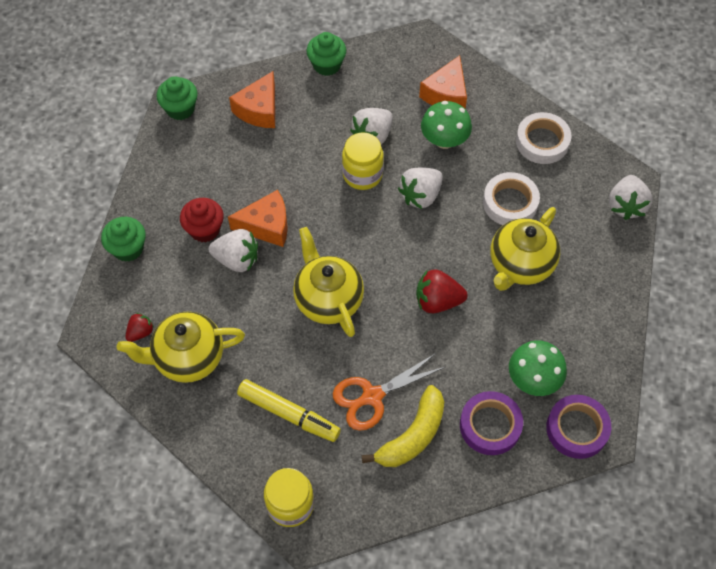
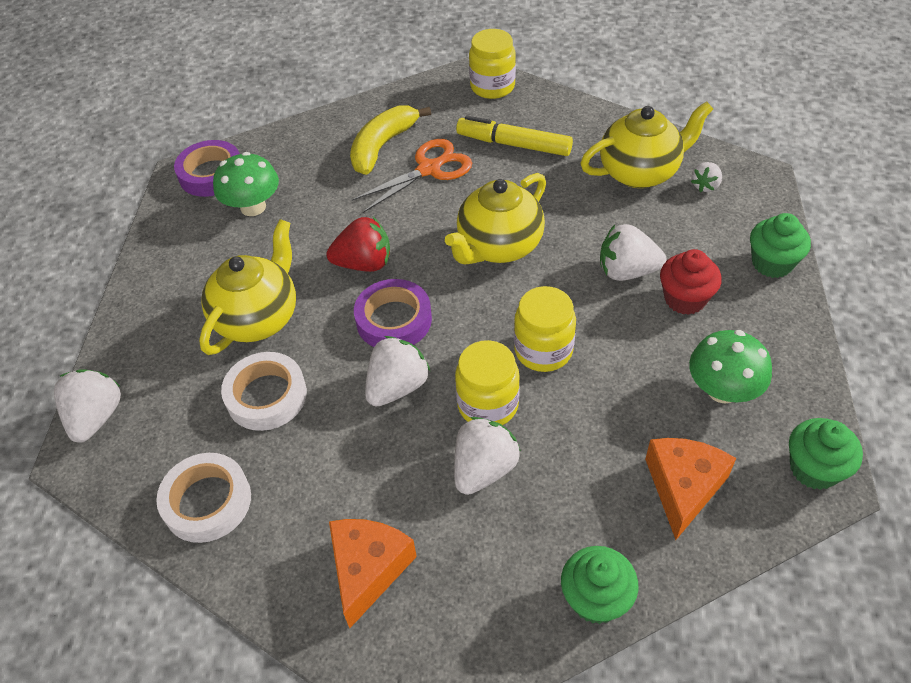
camera: 175 degrees right, 10 degrees down
red strawberry [126,313,154,342] -> white strawberry [691,162,722,192]
orange cheese [228,190,288,247] -> none
yellow teapot [293,227,364,337] -> yellow teapot turned 75 degrees clockwise [445,173,546,265]
green mushroom [421,101,472,149] -> green mushroom moved to [689,330,772,404]
purple tape [460,391,523,455] -> purple tape moved to [354,279,432,347]
none -> yellow jar [514,286,576,372]

